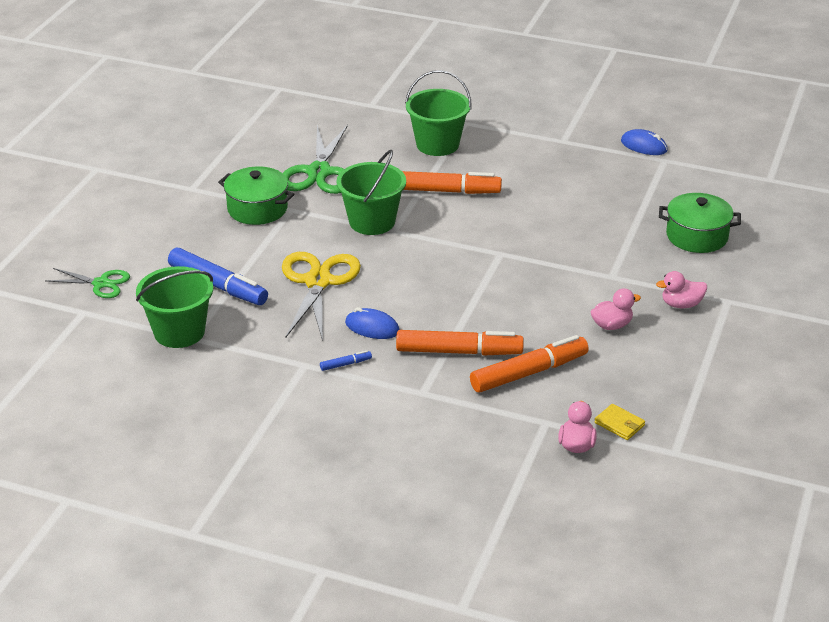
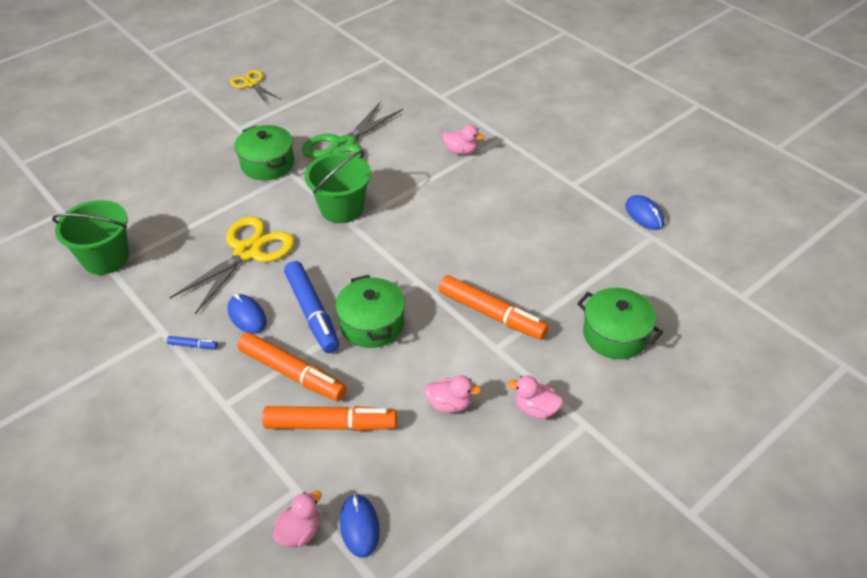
camera: 30 degrees right, 10 degrees up
green scissors [46,268,130,298] -> none
blue marker [168,248,268,305] -> blue marker moved to [284,261,340,353]
orange marker [402,171,502,194] -> orange marker moved to [439,275,549,340]
green bucket [405,70,471,156] -> pink duck [443,125,485,155]
yellow wallet [594,404,645,440] -> blue mouse [340,494,380,557]
none -> yellow scissors [230,70,280,104]
none -> green pot [335,275,405,348]

